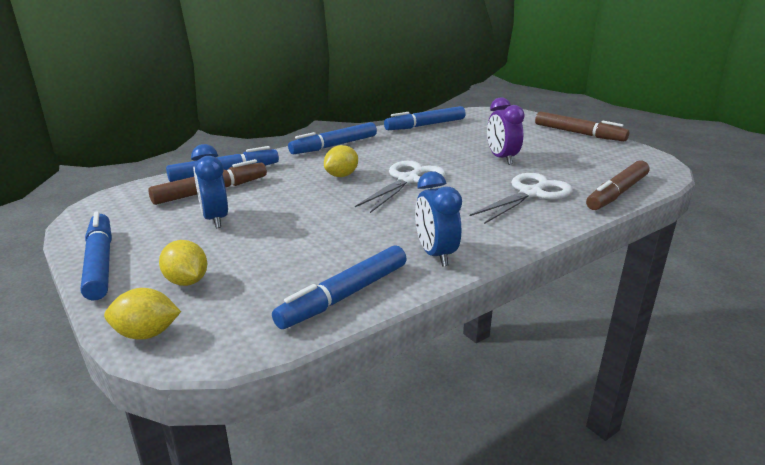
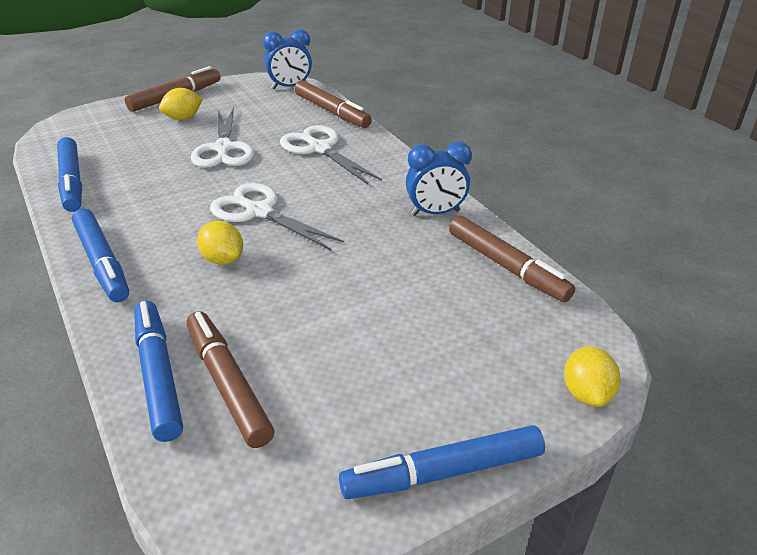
camera: 85 degrees left, 10 degrees up
yellow lemon [159,240,207,286] -> yellow lemon moved to [159,88,203,120]
blue clock [191,144,228,228] -> blue clock moved to [263,29,312,89]
blue marker [272,245,407,329] -> brown marker [449,216,575,302]
purple clock [487,97,525,165] -> white scissors [191,107,254,168]

